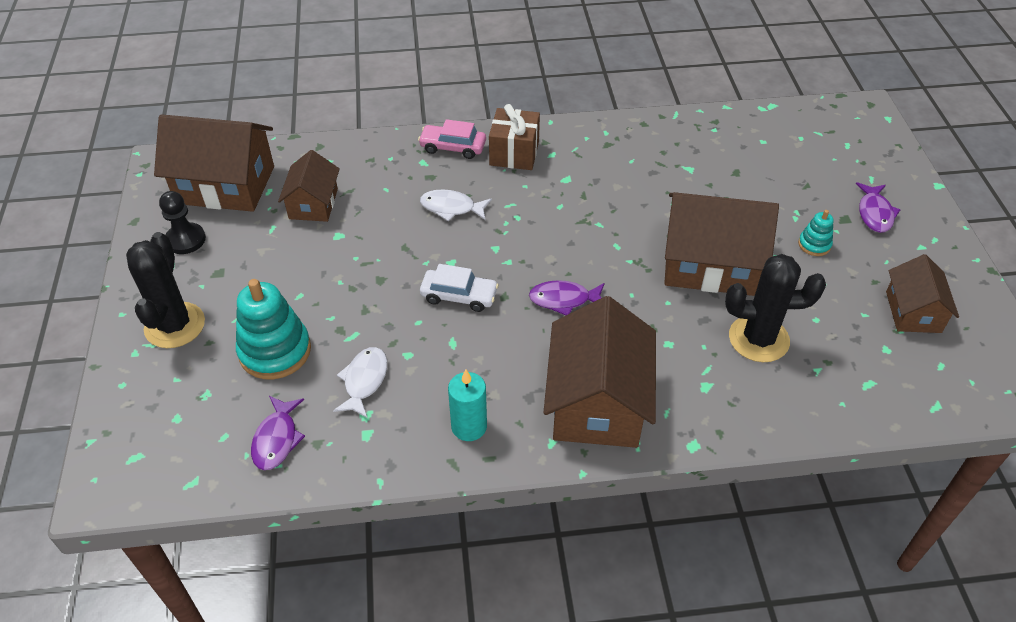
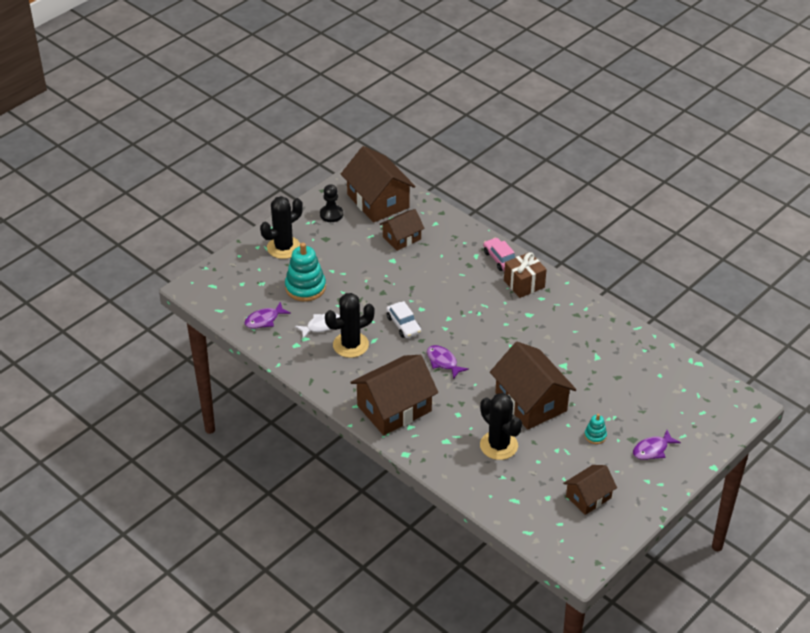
camera: 50 degrees right, 5 degrees down
white fish [420,189,492,221] -> none
turquoise candle [448,369,487,441] -> none
none -> black cactus [325,293,375,358]

